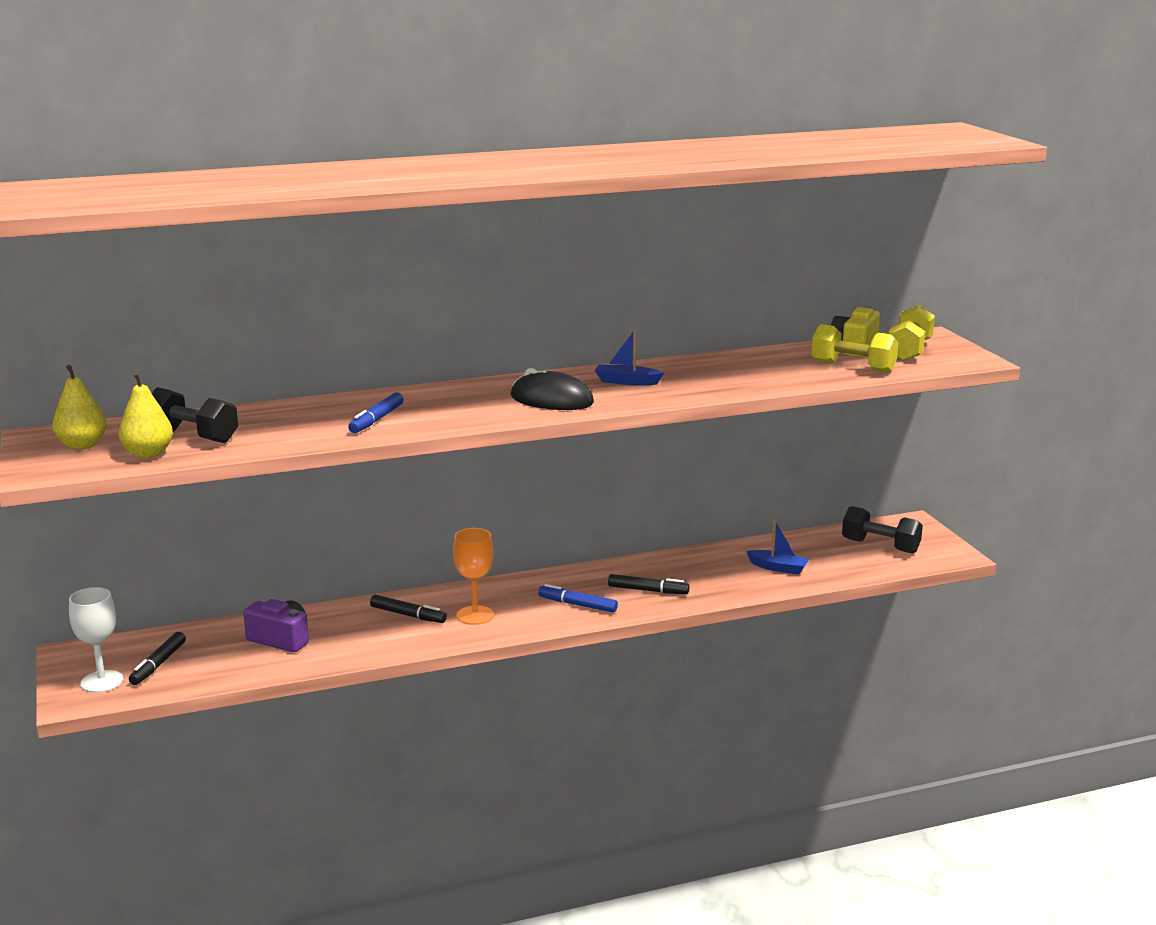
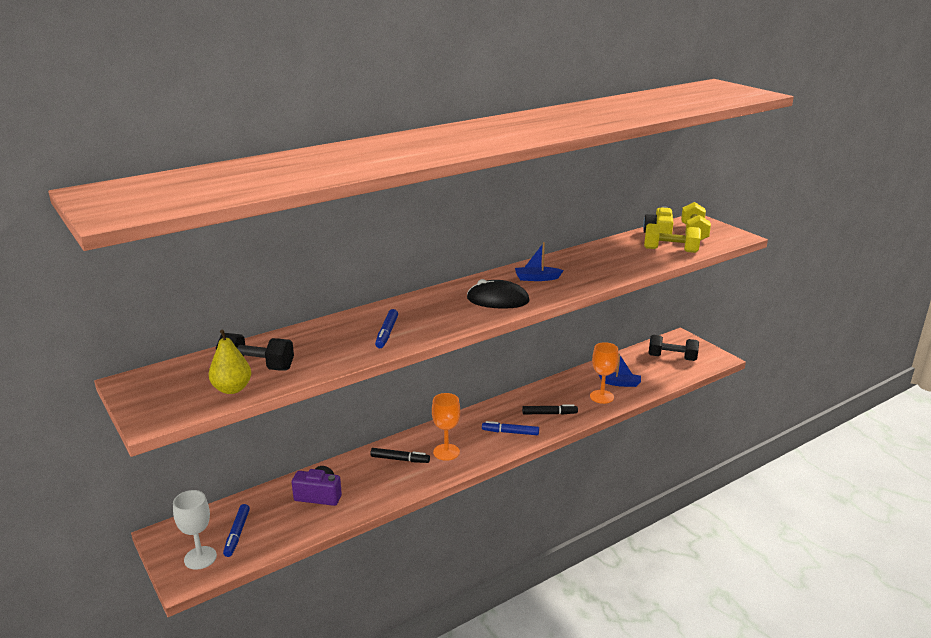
camera: 15 degrees left, 5 degrees up
yellow pear [52,365,107,450] -> none
black marker [129,632,186,685] -> blue marker [223,504,250,557]
none -> orange goblet [590,342,619,404]

